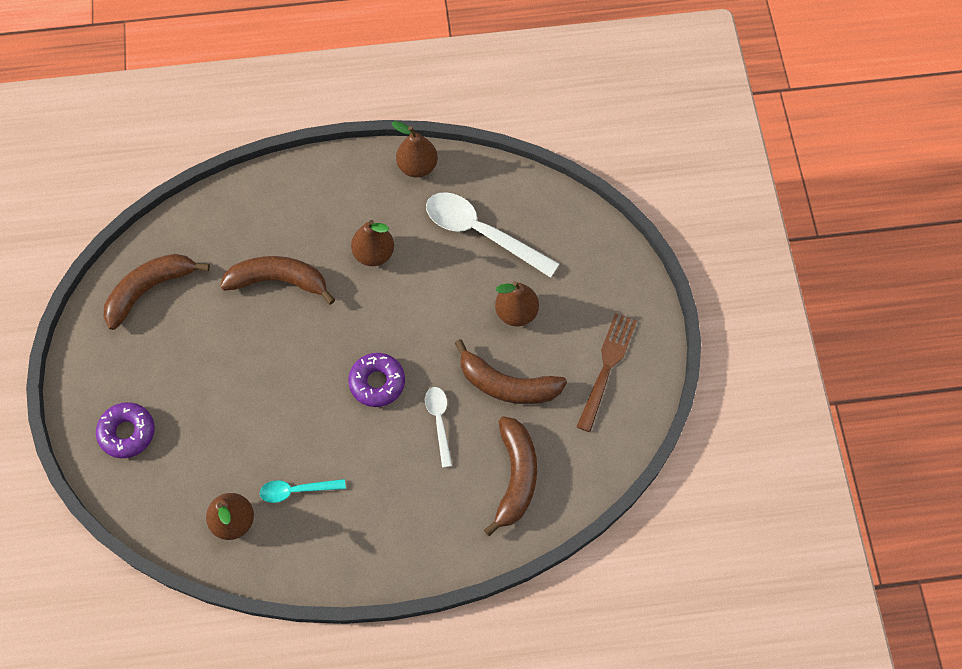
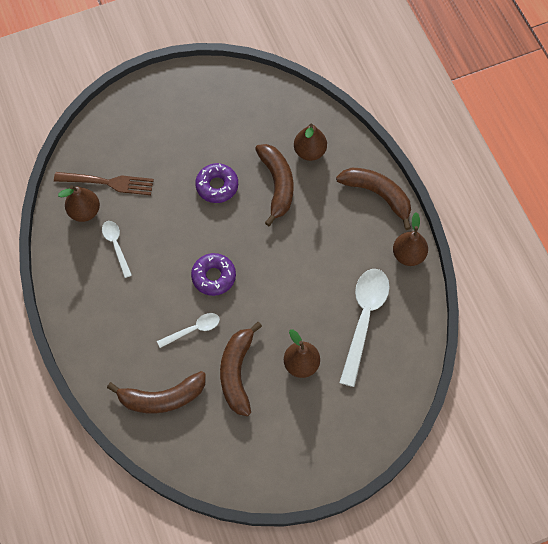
camera: 75 degrees right, 0 degrees up
purple donut [96,402,155,458] -> purple donut moved to [195,163,238,203]
brown banana [104,254,210,330] -> brown banana moved to [336,168,411,230]
turquoise spoon [260,479,346,503] -> white spoon [102,221,132,278]
brown pear [351,220,394,266] -> brown pear moved to [294,123,327,161]
brown fork [577,313,637,432] -> brown fork moved to [54,172,154,195]

